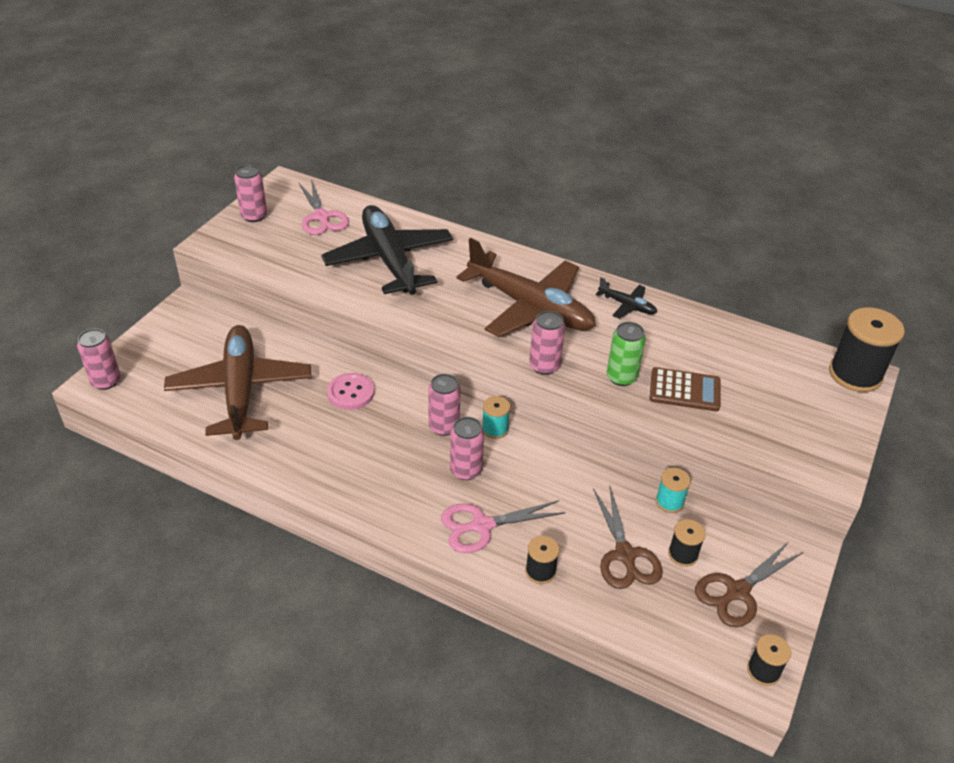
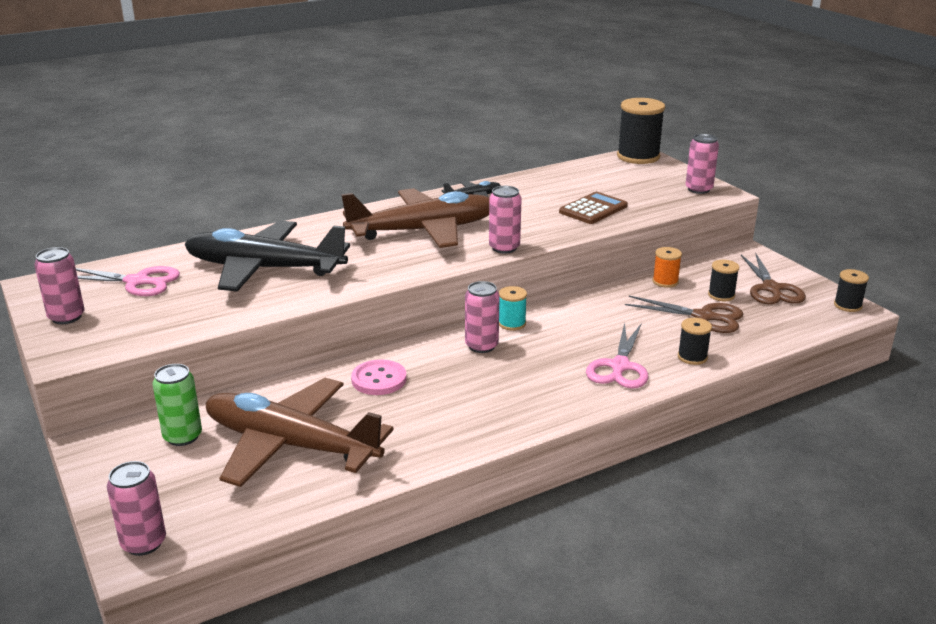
camera: 55 degrees left, 15 degrees down
pink can [450,417,484,480] -> pink can moved to [686,134,719,194]
green can [607,322,646,386] -> green can moved to [153,364,202,446]
turquoise spool [656,468,691,513] -> orange spool [653,247,682,288]

